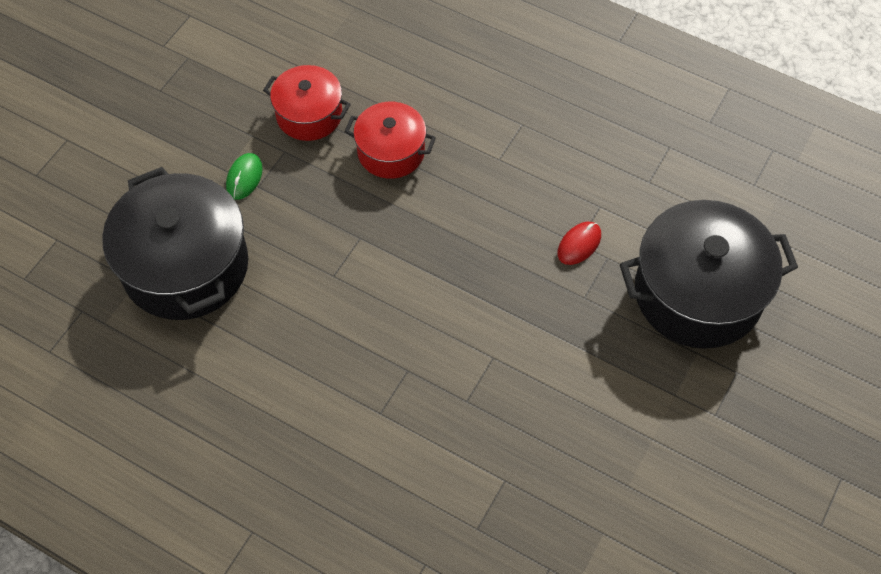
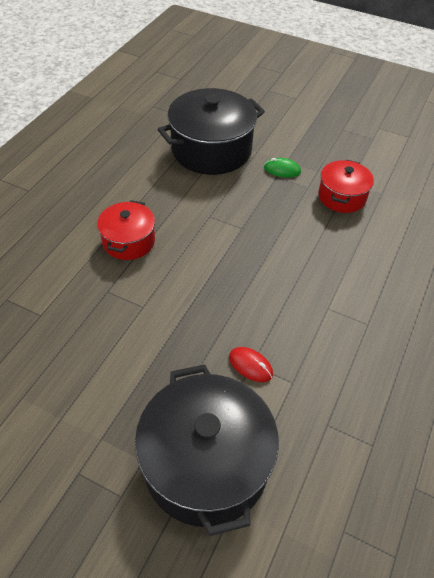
camera: 85 degrees right, 10 degrees down
red pot [345,102,436,179] -> red pot moved to [97,200,155,260]

